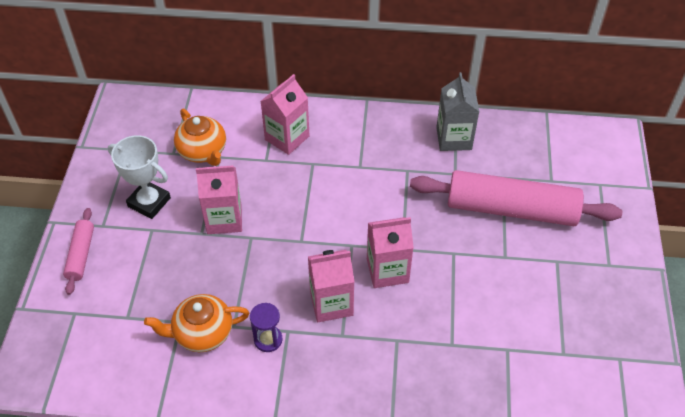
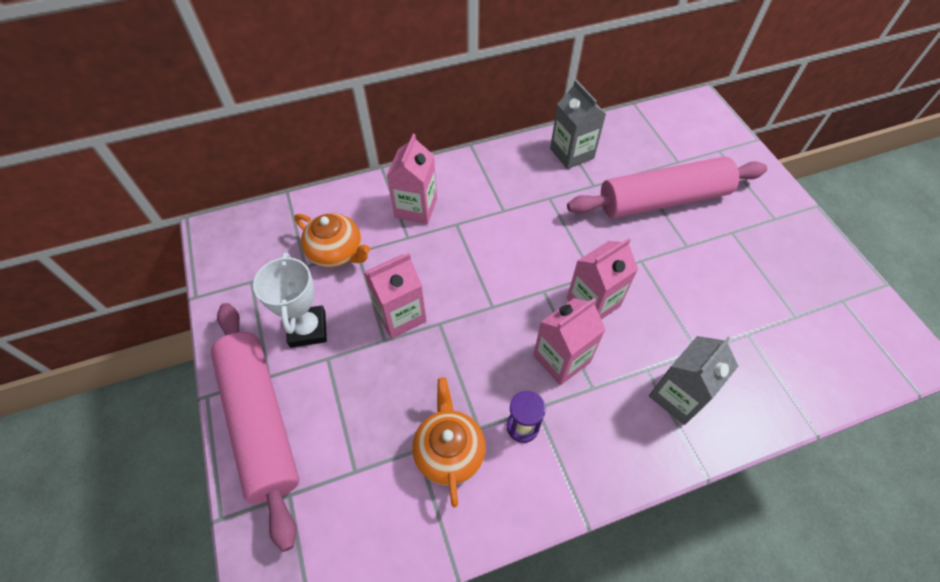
camera: 25 degrees left, 5 degrees up
pink rolling pin [63,208,94,295] -> pink rolling pin [211,303,299,552], size x2.12
white trophy [108,135,171,219] -> white trophy turned 75 degrees clockwise [253,252,327,348]
orange teapot [144,294,249,352] -> orange teapot turned 120 degrees clockwise [412,377,486,507]
none -> grey carton [649,336,738,425]

